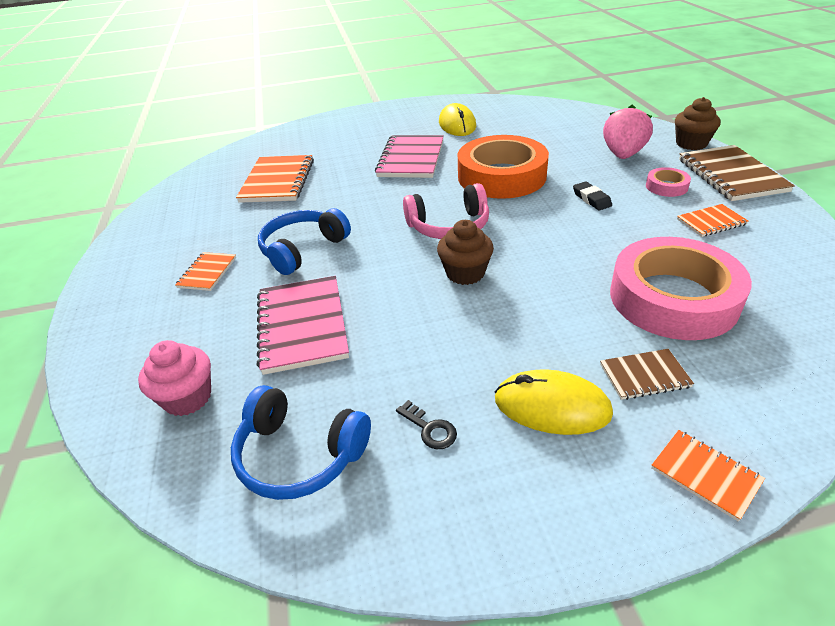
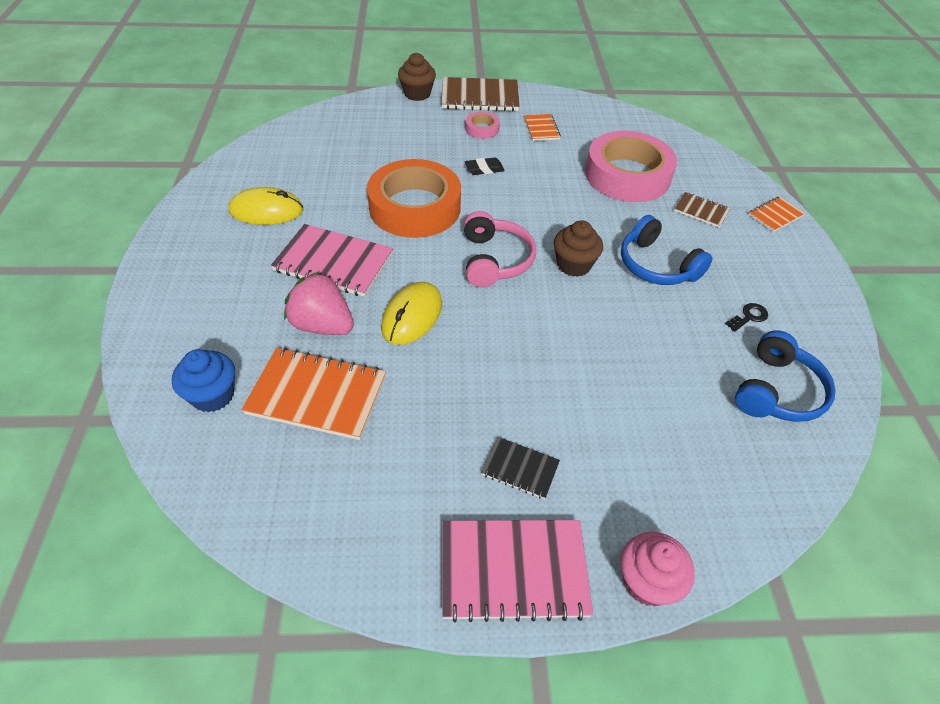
camera: 85 degrees left, 10 degrees up
pink cupcake [138,340,211,416] -> pink cupcake moved to [621,532,695,606]
orange notebook [175,252,236,291] -> black notebook [481,437,560,499]
pink notebook [257,276,349,375] -> pink notebook moved to [442,520,593,622]
blue headphones [258,208,351,275] -> blue headphones moved to [621,215,713,285]
yellow mouse [495,369,613,435] -> yellow mouse moved to [381,282,442,345]
brown notebook [600,349,694,400] -> brown notebook turned 60 degrees counterclockwise [674,192,730,228]
pink strawberry [603,104,653,159] -> pink strawberry moved to [284,271,354,335]
none -> blue cupcake [172,349,235,413]

